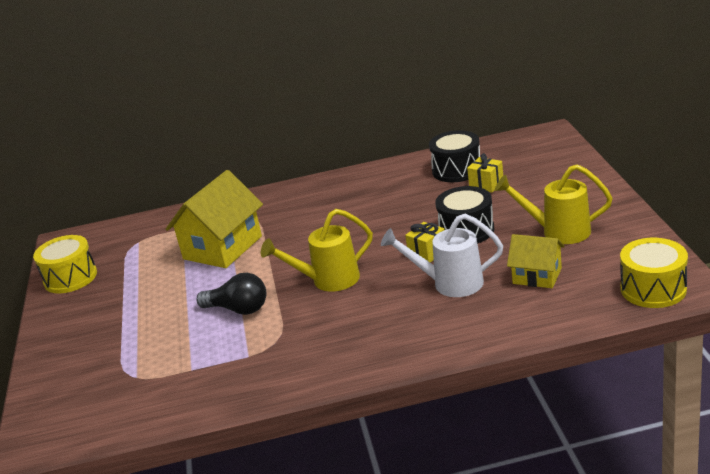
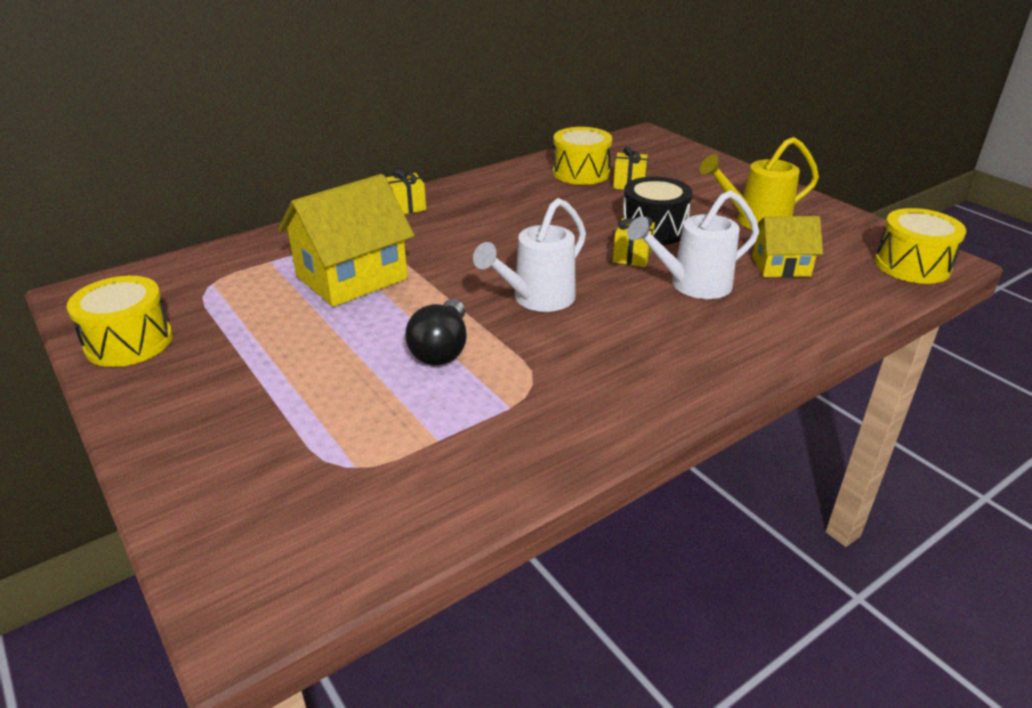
camera: 30 degrees left, 5 degrees up
yellow house [166,170,263,268] -> yellow house turned 45 degrees clockwise [278,174,414,307]
black light bulb [196,273,266,315] -> black light bulb turned 105 degrees clockwise [405,299,467,365]
yellow watering can [261,209,373,292] -> white watering can [473,198,586,312]
black drum [429,130,480,182] -> yellow drum [553,127,612,185]
none -> yellow gift [386,169,426,214]

